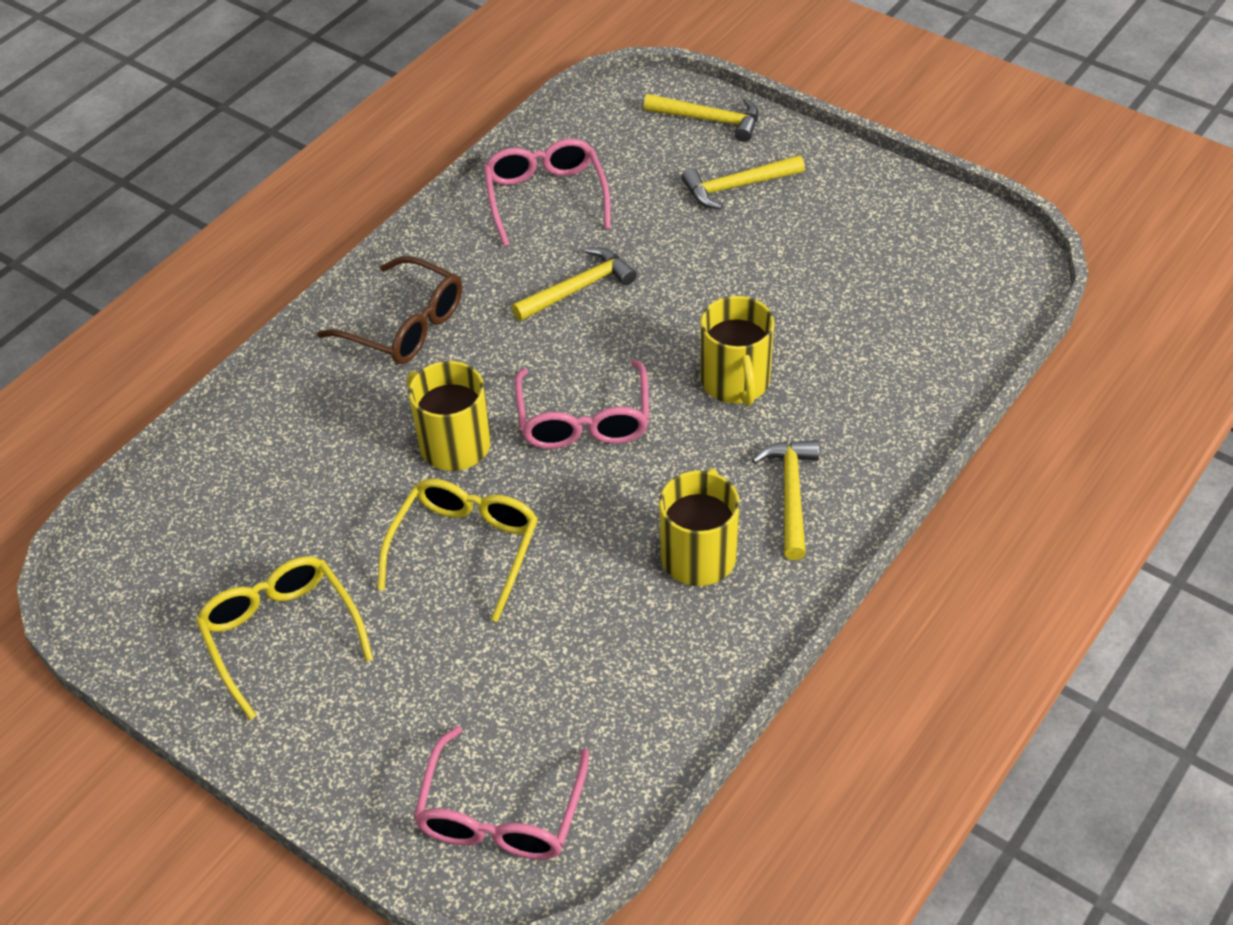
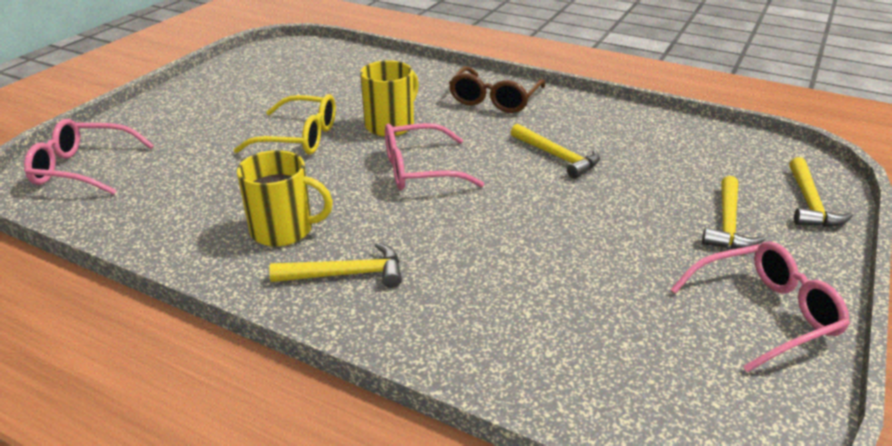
camera: 80 degrees right, 15 degrees down
yellow glasses [196,556,373,720] -> none
pink glasses [484,139,611,247] -> pink glasses moved to [670,241,850,372]
yellow hammer [681,155,805,209] -> yellow hammer turned 135 degrees counterclockwise [702,176,765,249]
yellow mug [700,296,775,406] -> none

